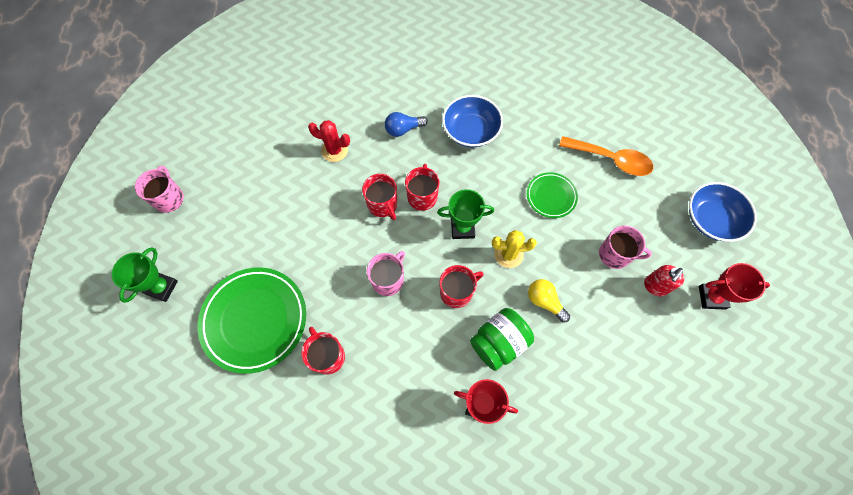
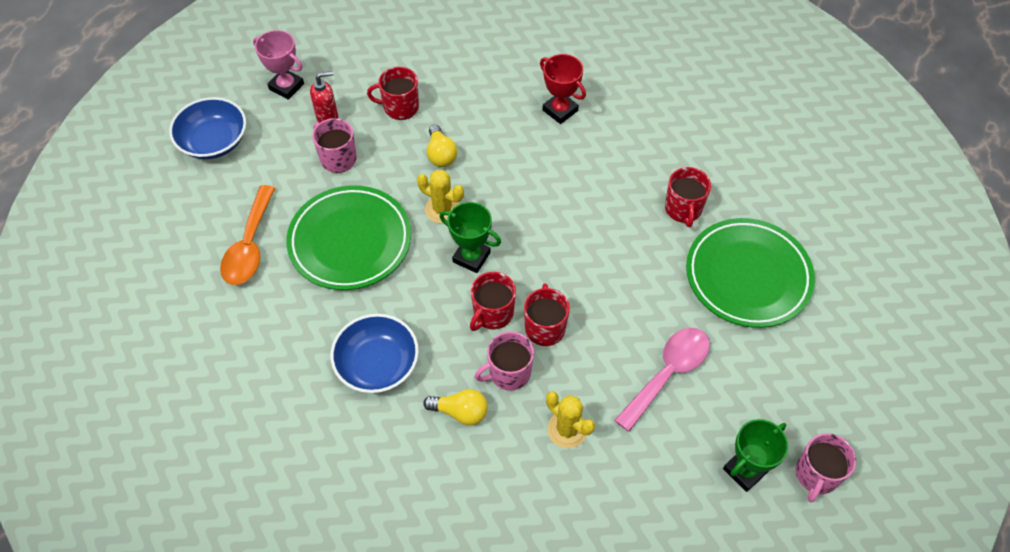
camera: 150 degrees left, 10 degrees down
green trophy [112,247,178,303] -> green trophy moved to [723,419,788,492]
red cactus [308,120,350,162] -> yellow cactus [546,391,595,448]
pink mug [367,251,405,296] -> pink mug moved to [475,331,534,391]
blue light bulb [385,112,428,137] -> yellow light bulb [423,389,488,426]
red mug [439,265,484,308] -> red mug moved to [367,67,419,120]
green jar [470,308,534,371] -> none
green plate [527,172,578,218] -> green plate [286,185,411,290], size x1.90
orange spoon [559,136,653,176] -> orange spoon turned 135 degrees counterclockwise [220,185,275,285]
red trophy [699,263,770,310] -> pink trophy [253,30,304,100]
none -> pink spoon [615,328,710,432]

